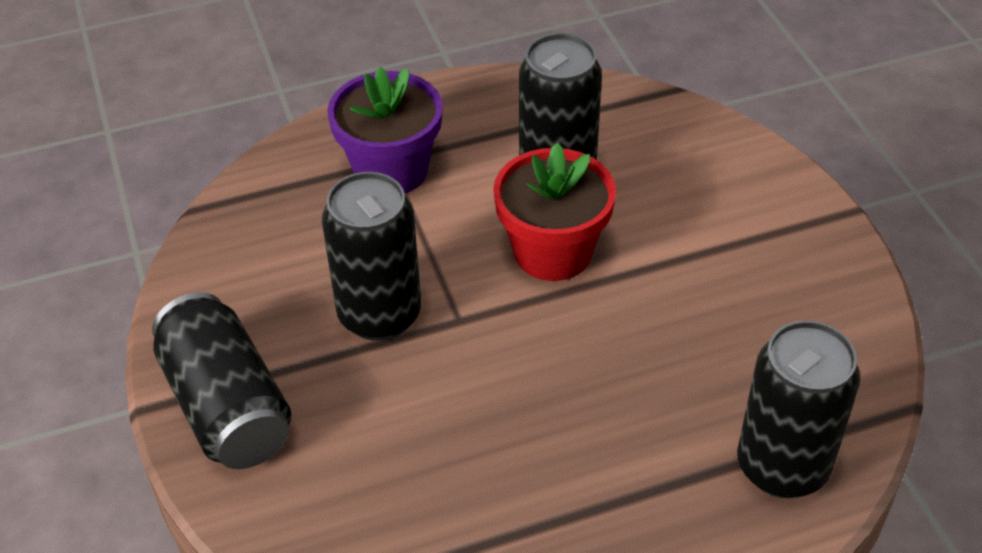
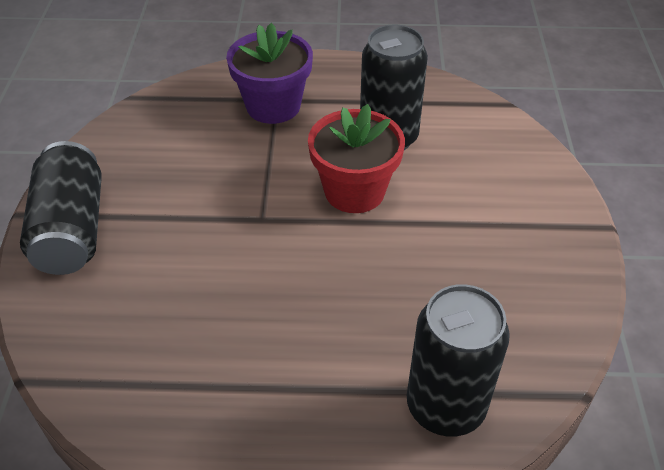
camera: 20 degrees right, 0 degrees up
black can [322,172,421,341] -> none

